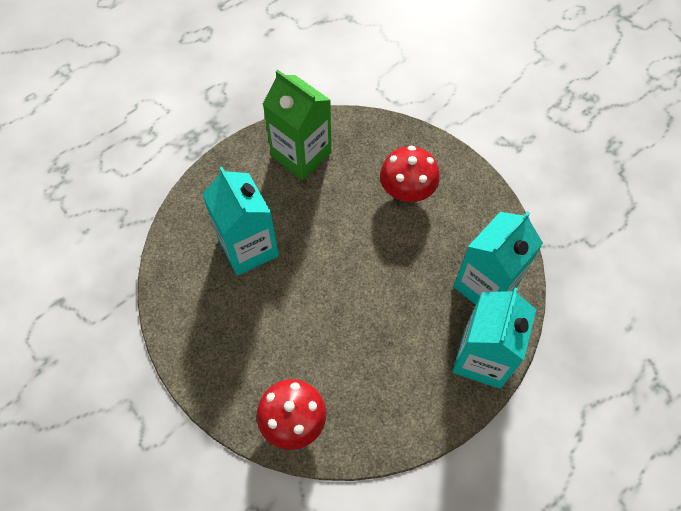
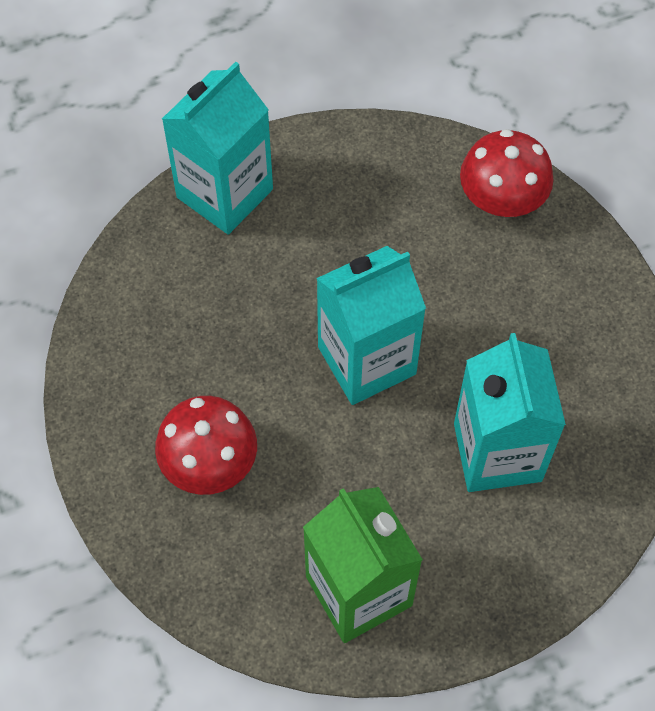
camera: 160 degrees left, 0 degrees up
turquoise carton [453,212,543,305] -> turquoise carton moved to [316,246,426,405]

